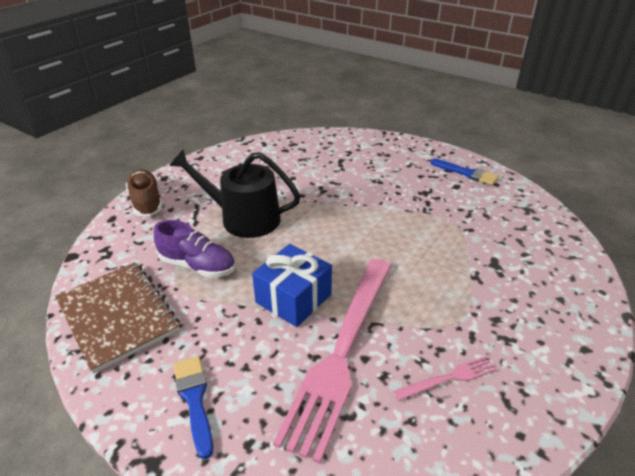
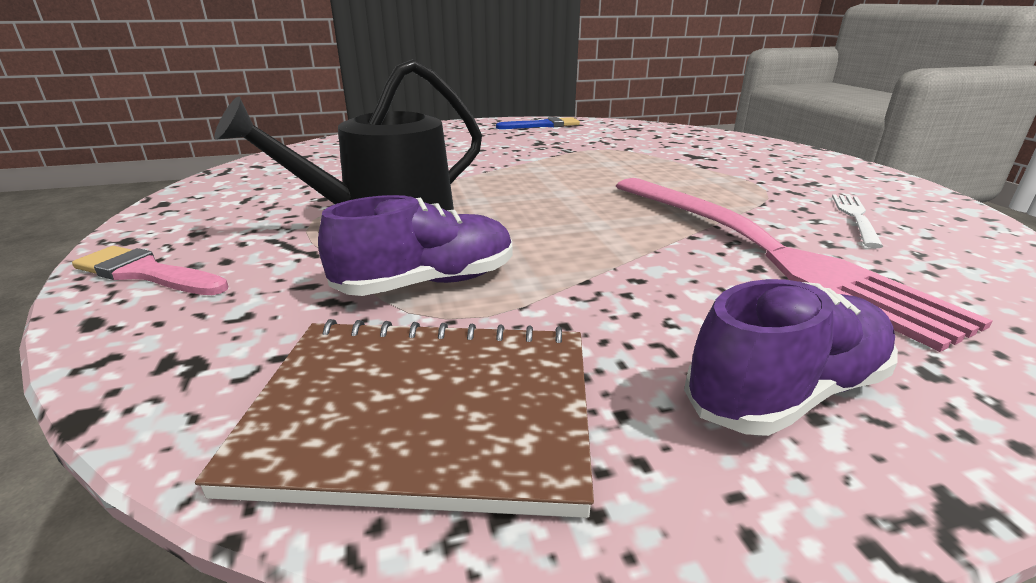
camera: 50 degrees left, 10 degrees down
brown shoe [126,169,163,216] -> pink brush [72,246,229,295]
blue brush [173,356,213,459] -> purple shoe [684,279,898,436]
blue gift [252,244,332,327] -> none
pink fork [393,356,497,401] -> white fork [832,194,883,248]

